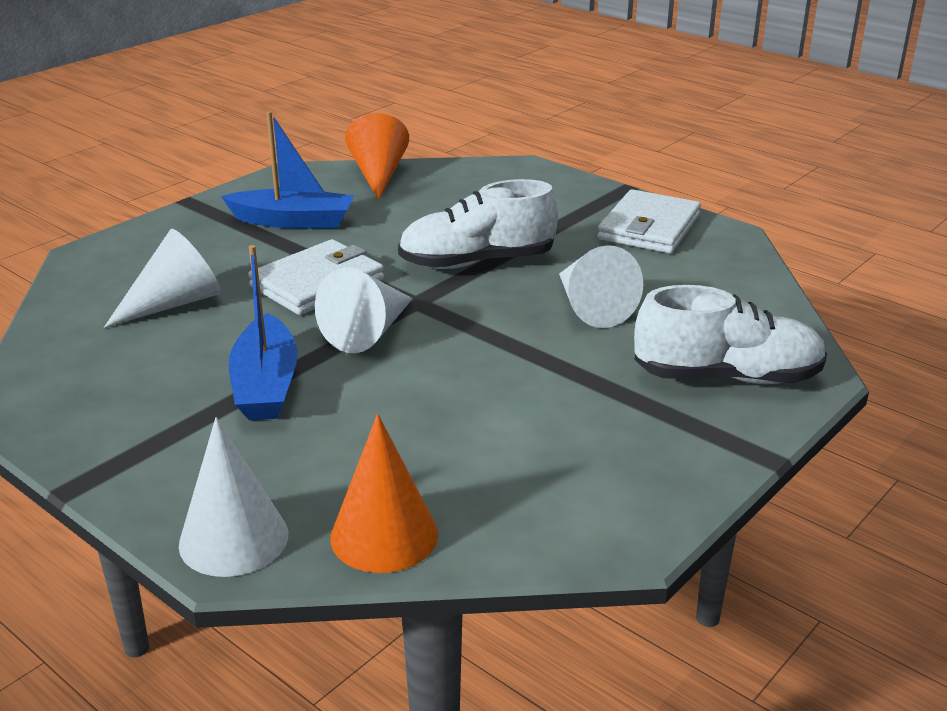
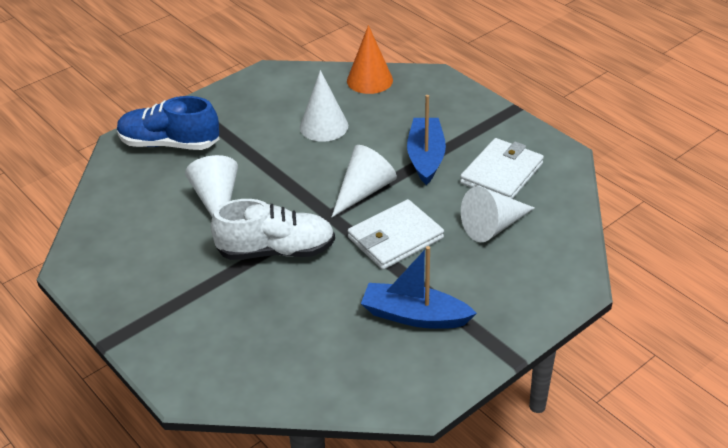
camera: 170 degrees left, 10 degrees up
white cone [179,417,288,577] -> white cone moved to [300,70,348,142]
orange cone [345,113,409,200] -> none
white wallet [598,189,701,254] -> white wallet moved to [460,138,544,199]
white shoe [634,285,827,384] -> blue shoe [117,96,219,150]

